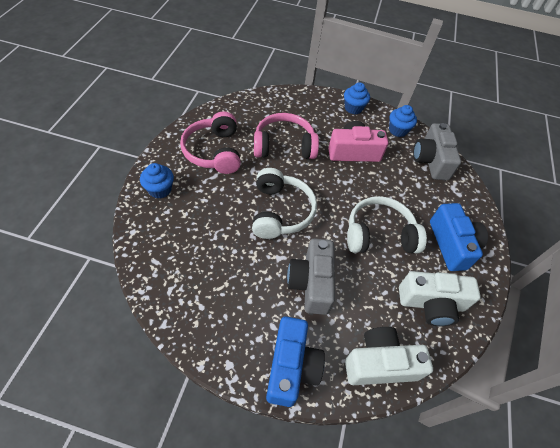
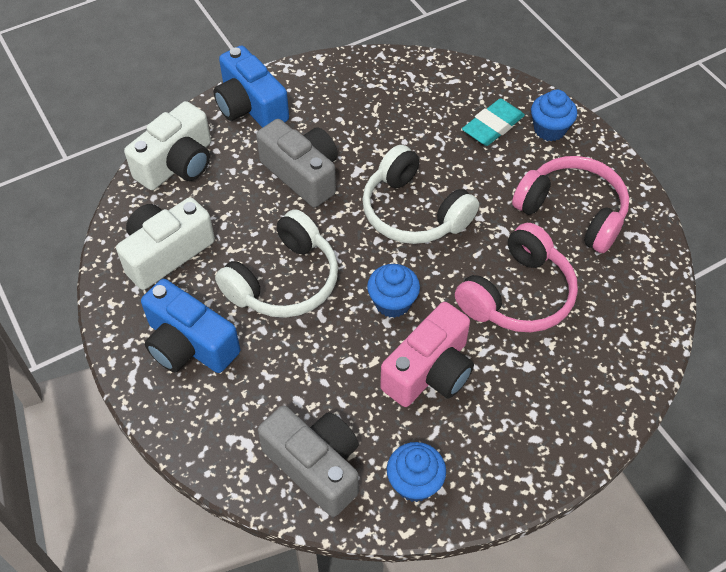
camera: 140 degrees right, 0 degrees up
blue cupcake [344,82,370,114] -> blue cupcake moved to [367,264,420,318]
none -> turquoise eraser [462,98,525,146]

